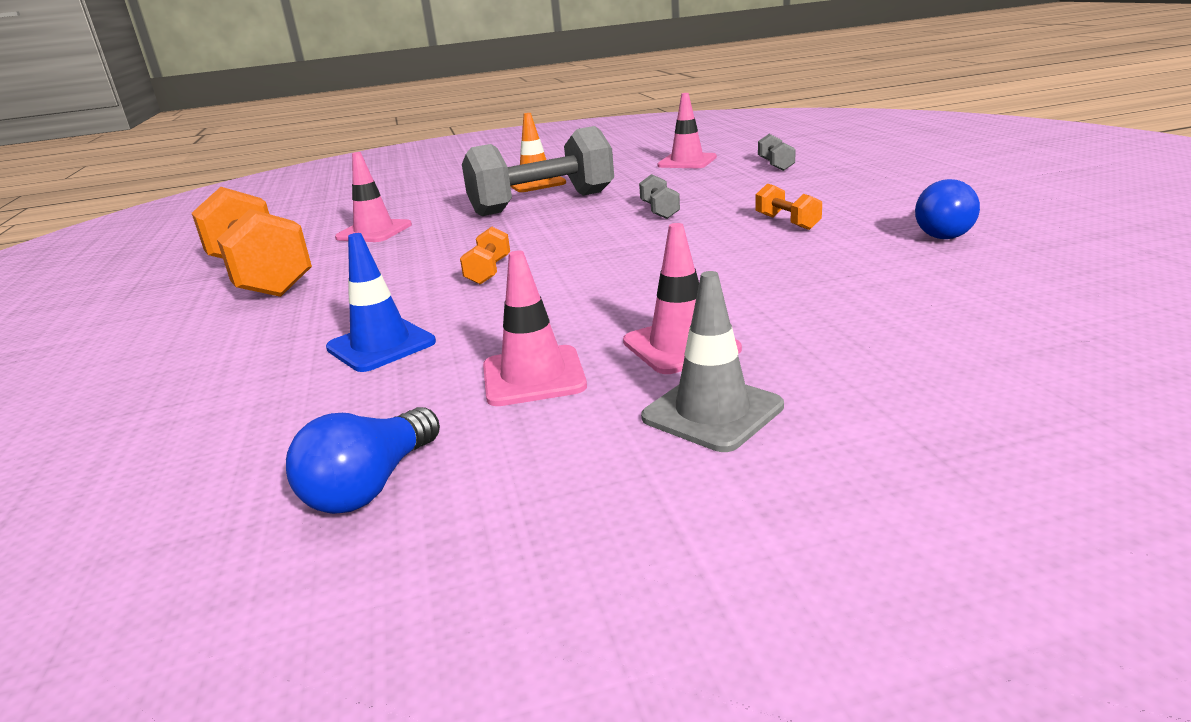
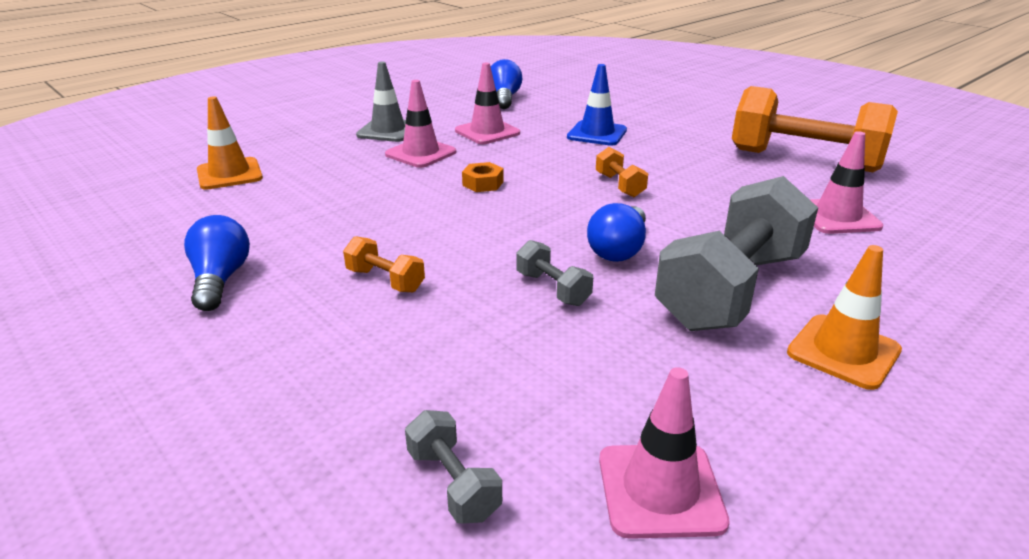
camera: 150 degrees right, 5 degrees up
none -> orange traffic cone [197,97,263,190]
none -> orange nut [462,162,504,192]
none -> blue light bulb [587,203,646,262]

